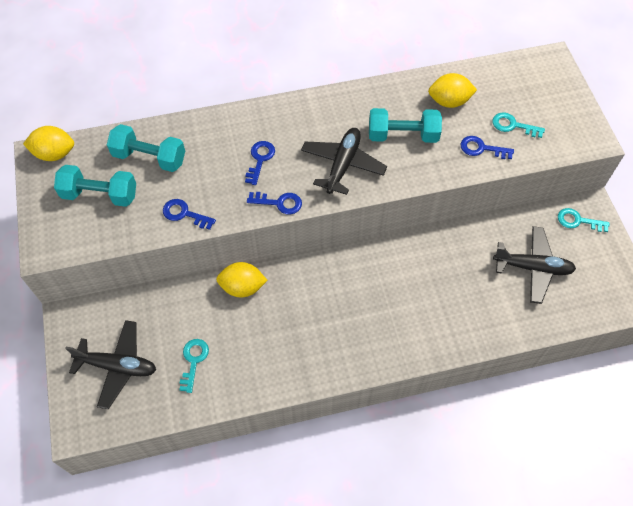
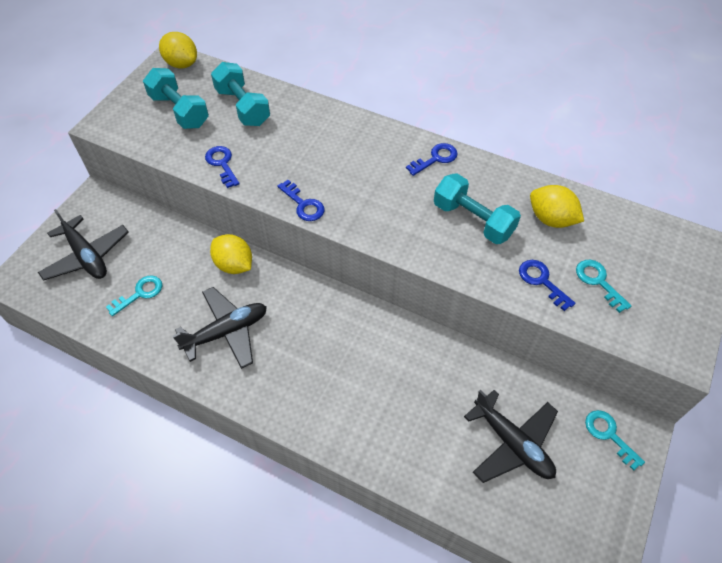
camera: 40 degrees right, 5 degrees down
blue key [245,141,275,185] -> blue key moved to [406,143,458,176]
black plane [301,128,387,195] -> black plane moved to [173,287,267,369]

